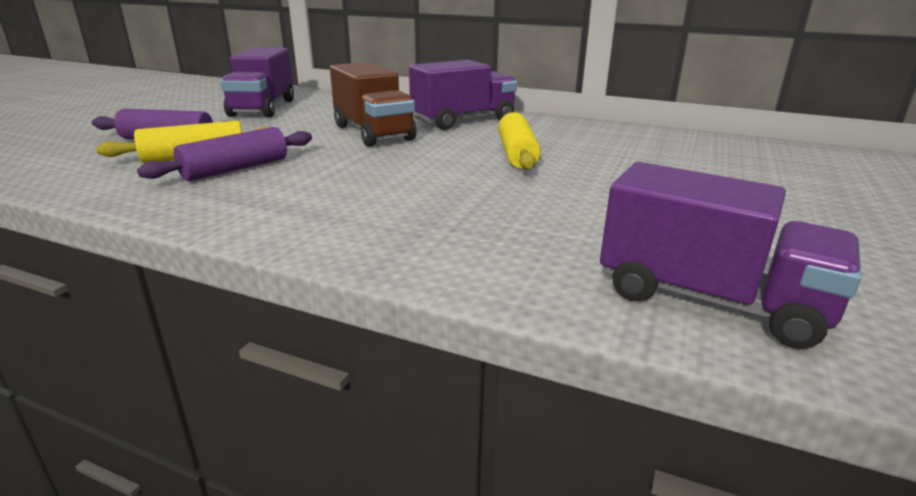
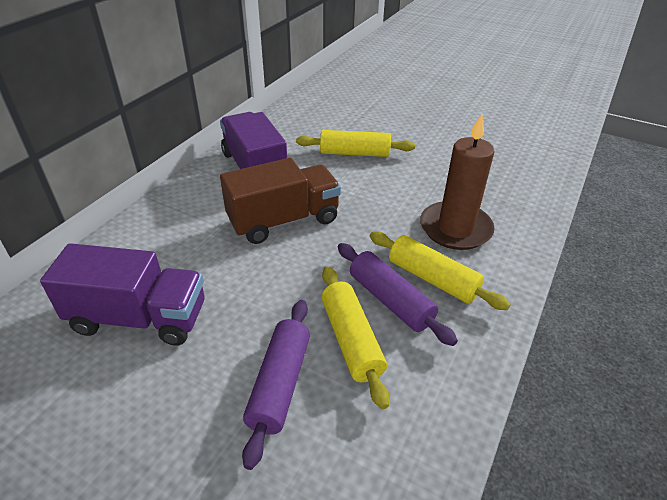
camera: 85 degrees left, 15 degrees up
purple truck [600,162,861,349] -> none
none -> yellow rolling pin [370,231,511,310]
none -> brown candle [420,114,495,250]

